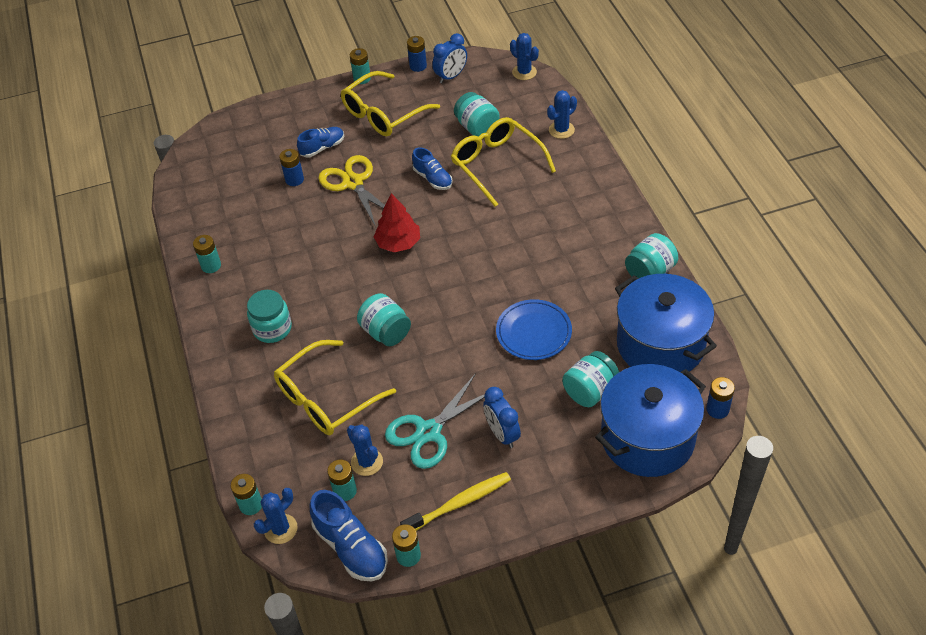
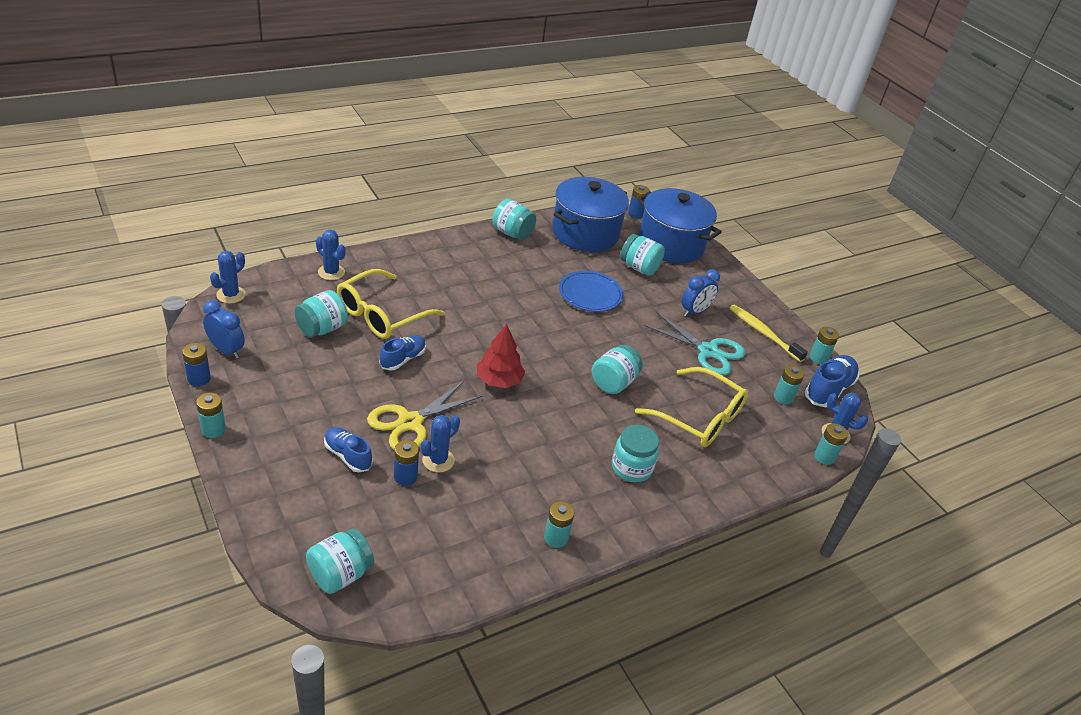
camera: 110 degrees left, 10 degrees down
yellow glasses [341,71,440,137] -> none
blue cactus [347,424,383,476] -> blue cactus moved to [421,415,460,472]
none -> turquoise jar [306,528,374,594]

